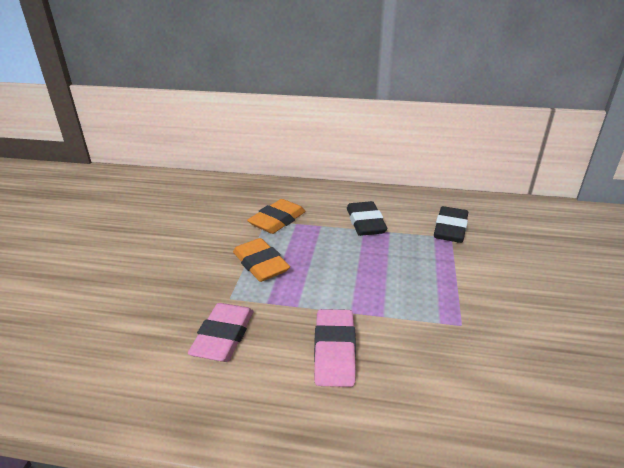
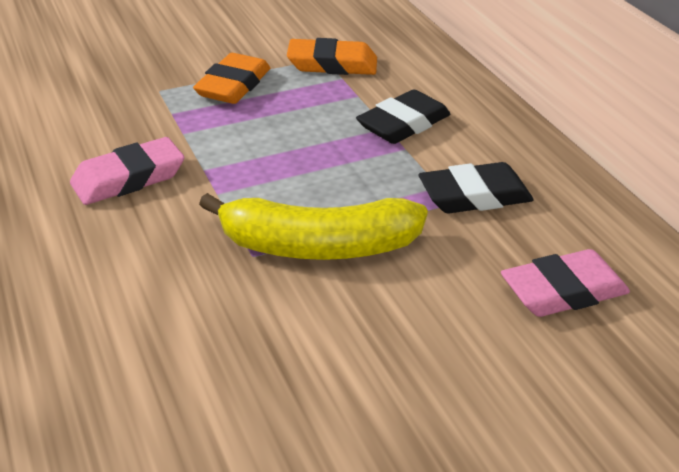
camera: 55 degrees right, 5 degrees up
pink eraser [188,303,253,362] -> pink eraser moved to [501,249,630,317]
none -> yellow banana [199,193,428,260]

